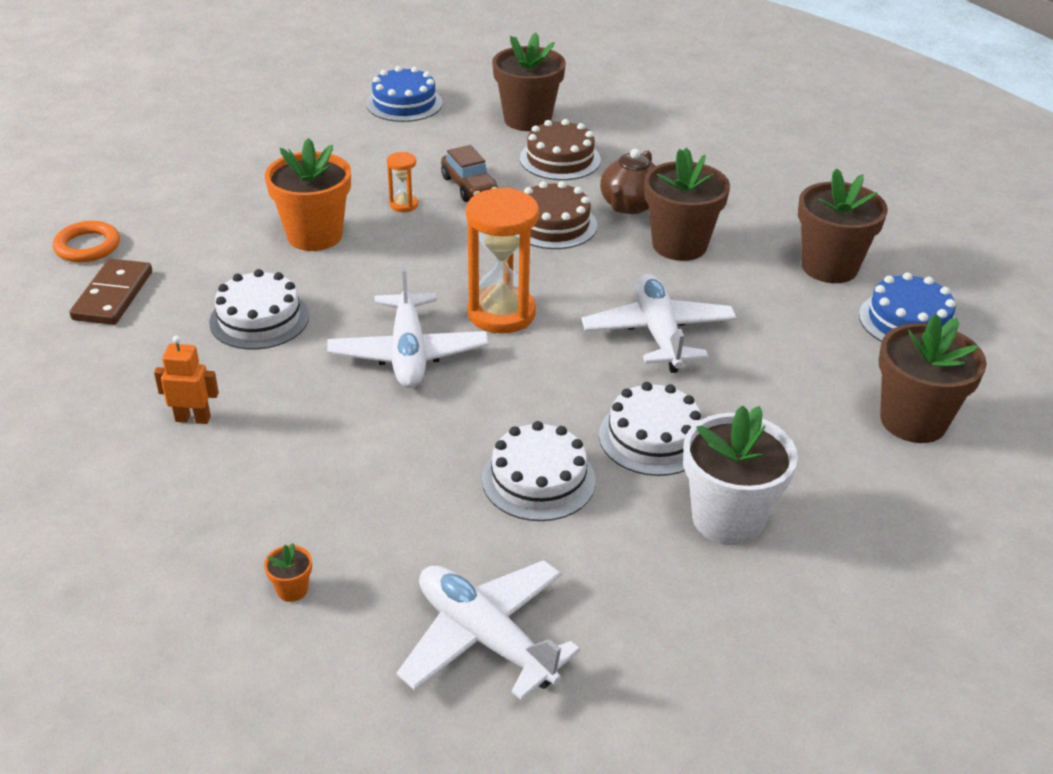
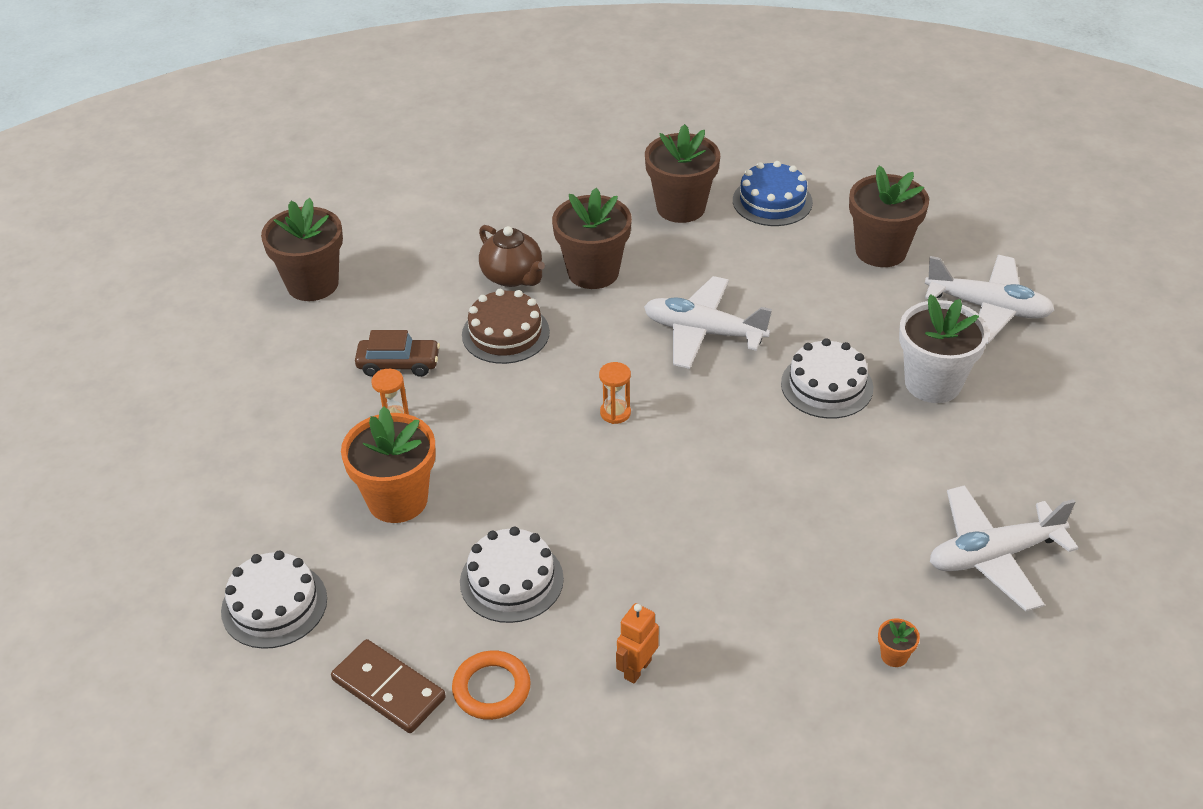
camera: 60 degrees left, 5 degrees up
orange ring [53,221,120,262] -> orange ring moved to [452,650,531,720]
white plane [327,265,489,388] -> white plane moved to [925,255,1054,344]
blue cake [366,66,443,122] -> none
orange hourglass [466,188,539,333] -> orange hourglass [599,362,631,424], size x0.47
white cake [482,421,596,521] -> white cake moved to [221,551,327,649]
brown cake [520,119,601,180] -> none

